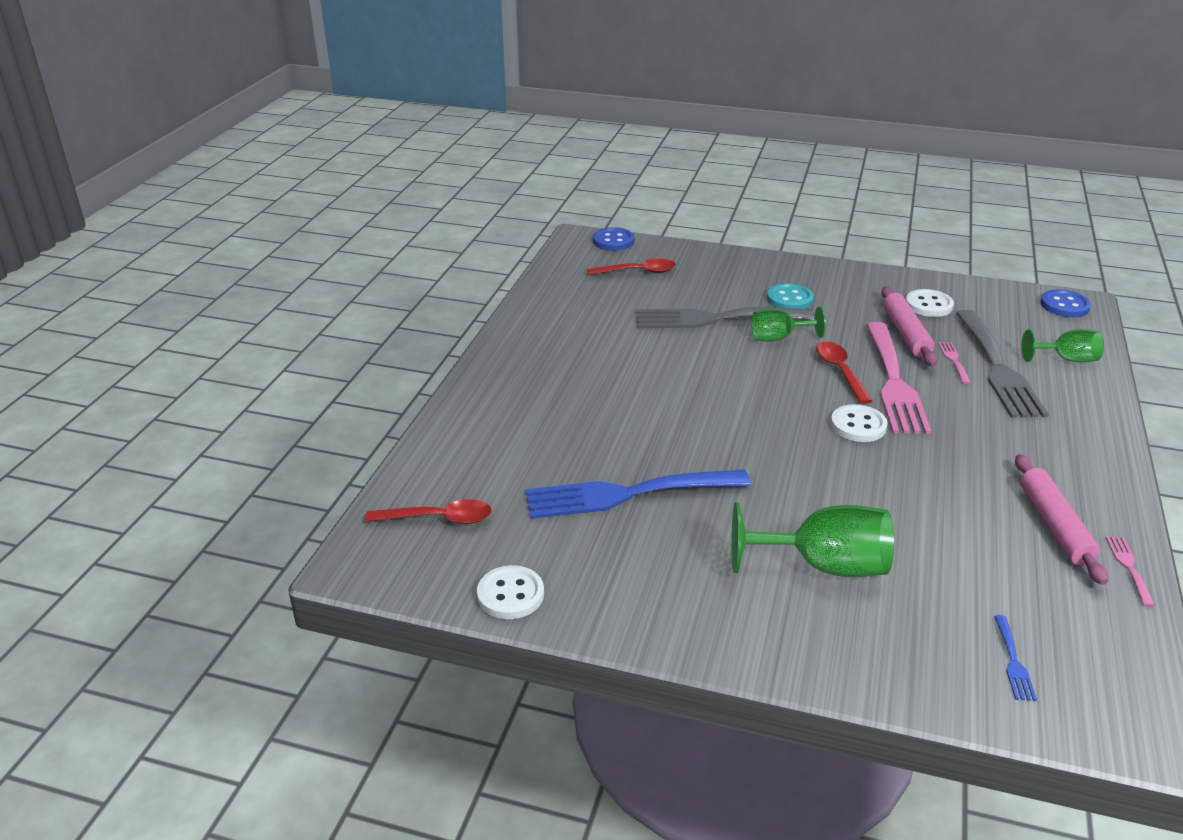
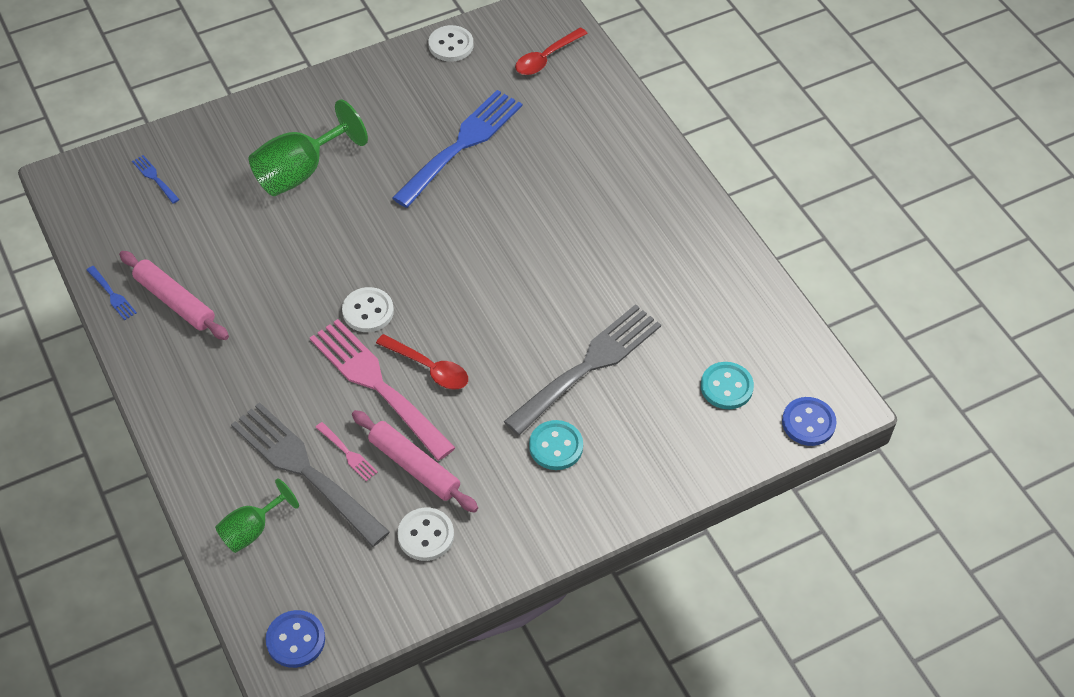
camera: 135 degrees right, 20 degrees up
red spoon [587,259,676,275] -> turquoise button [701,362,754,409]
green goblet [752,307,826,341] -> none
pink fork [1106,536,1155,606] -> blue fork [87,266,137,320]

